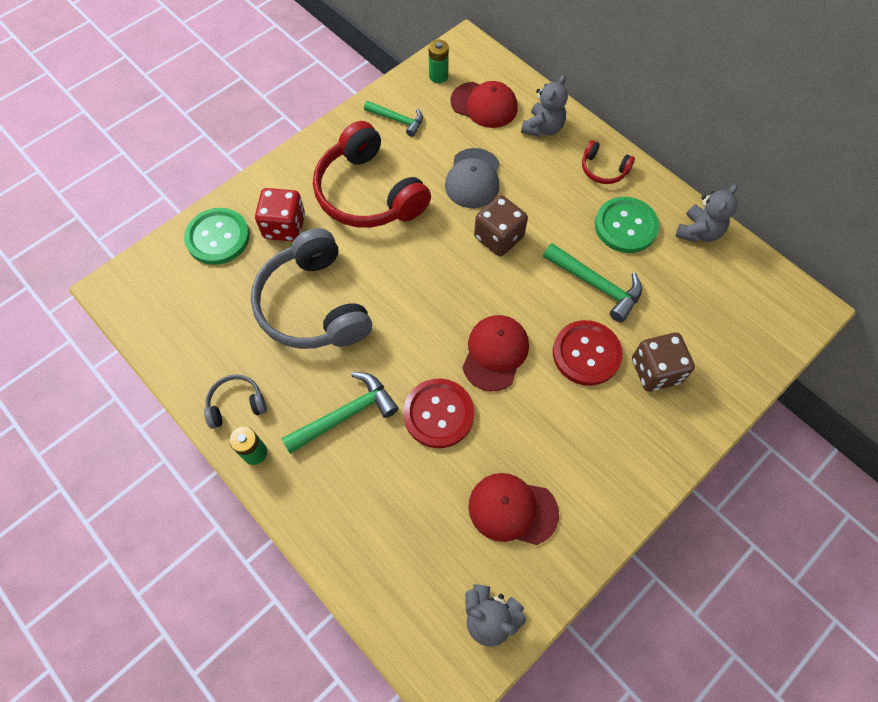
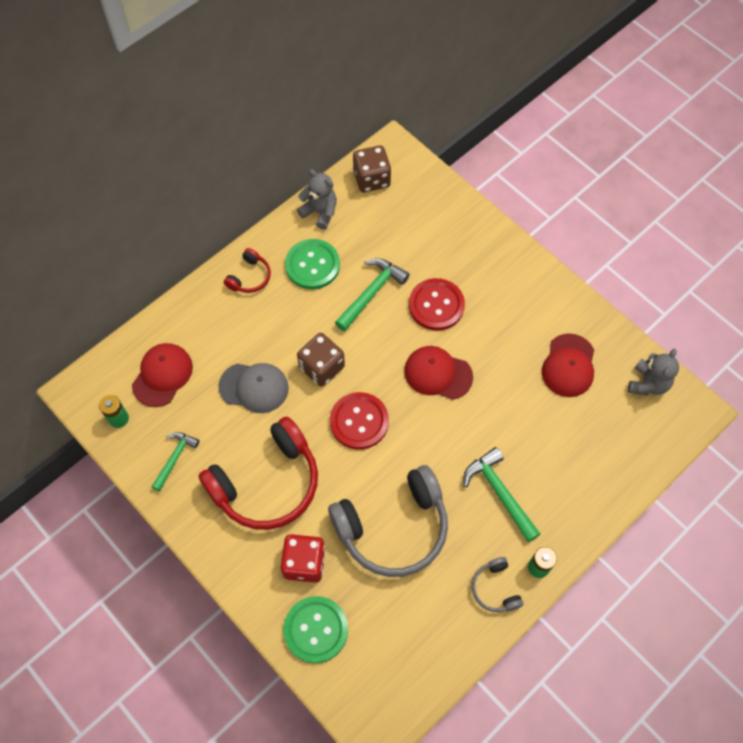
camera: 90 degrees left, 0 degrees up
red button [403,379,474,448] -> red button moved to [330,392,389,450]
grey teddy bear [521,75,568,137] -> none
brown dice [632,332,695,392] -> brown dice moved to [353,146,391,192]

